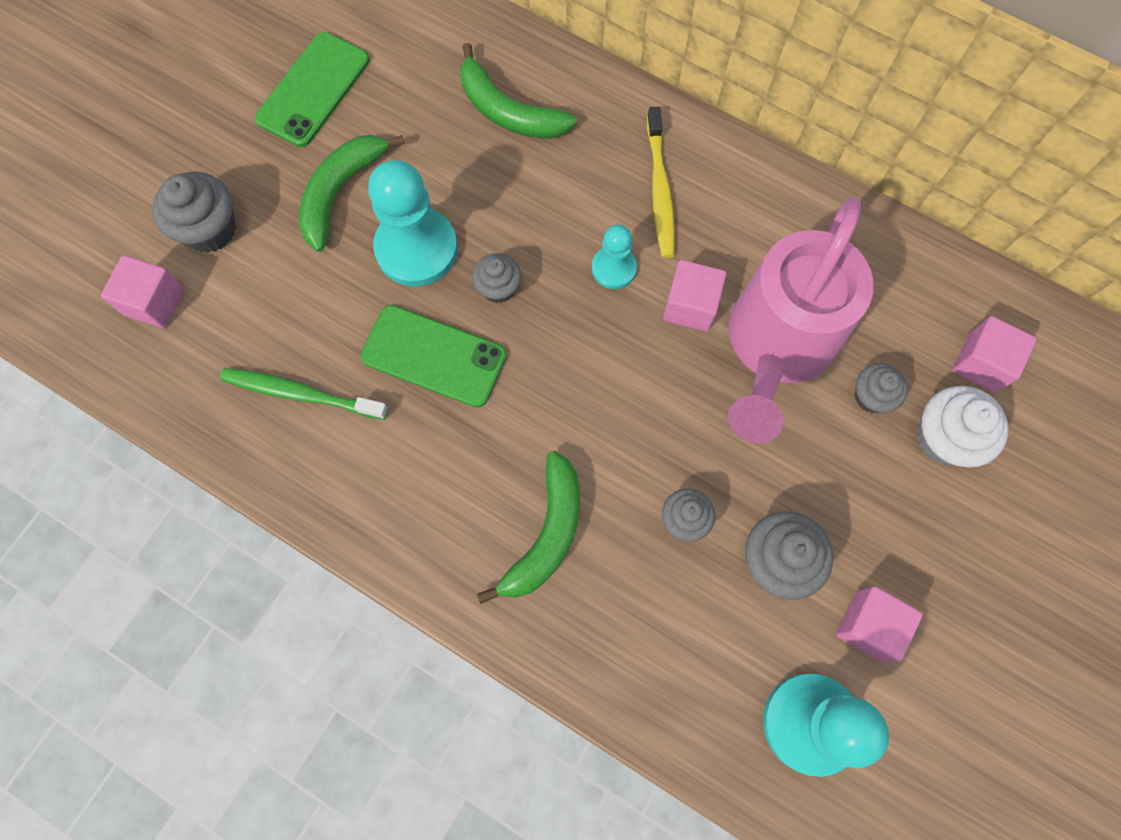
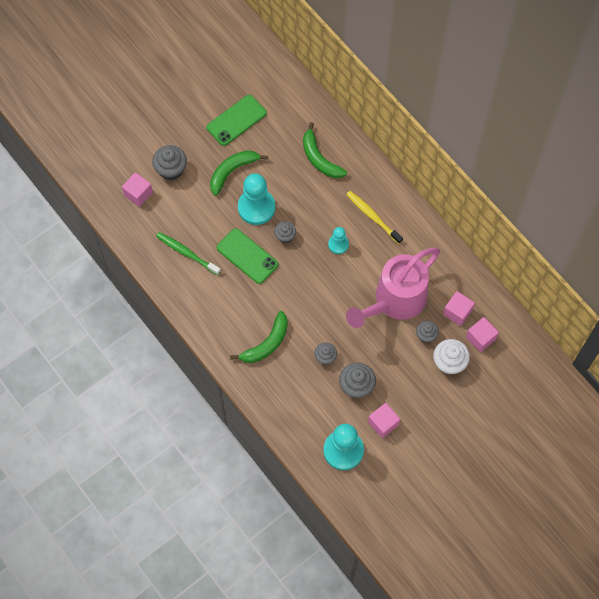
camera: 20 degrees right, 5 degrees down
yellow toothbrush [647,107,675,258] -> yellow toothbrush turned 120 degrees clockwise [346,191,403,244]
pink cube [663,260,727,332] -> pink cube moved to [443,291,475,326]

